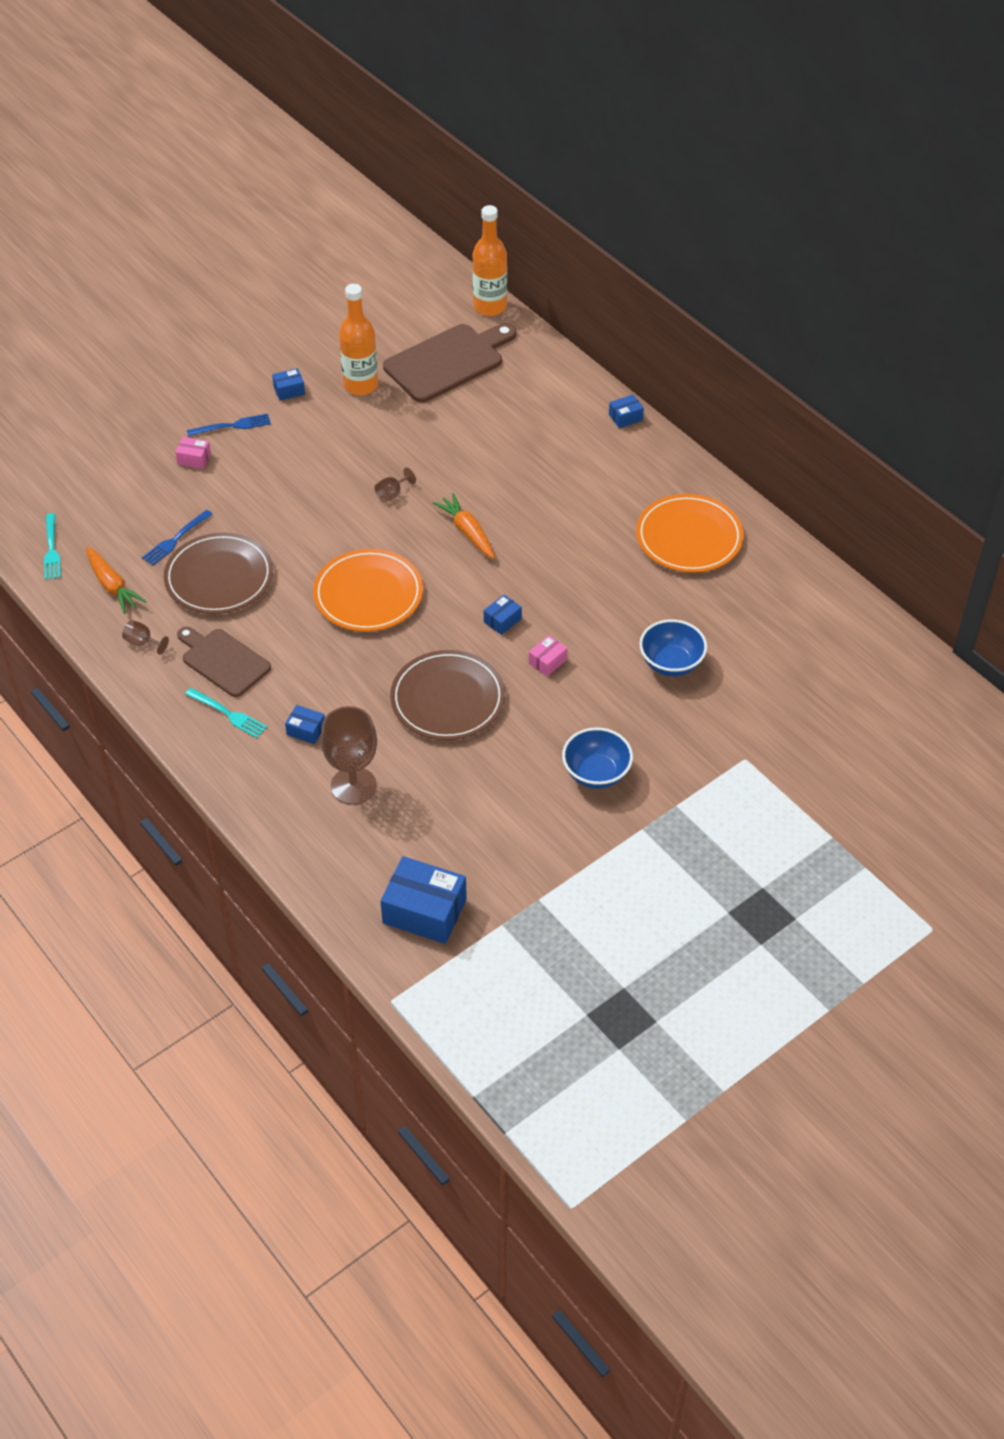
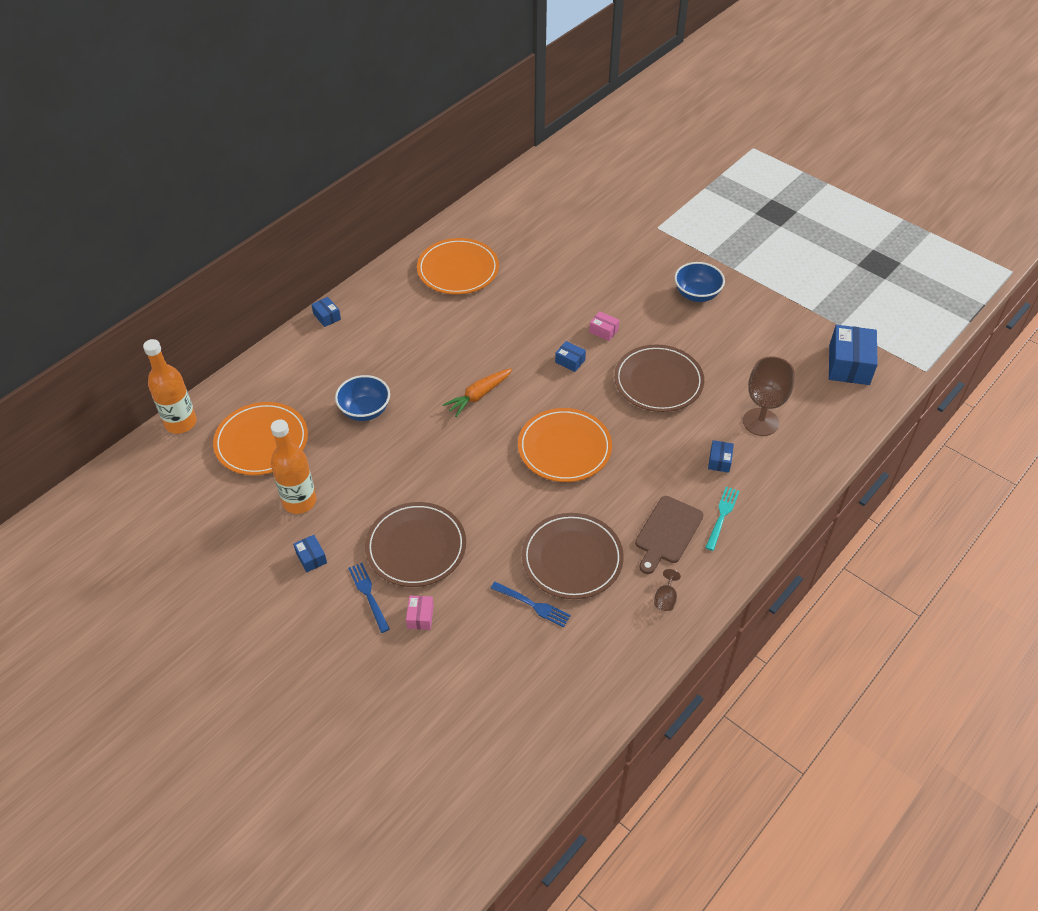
camera: 100 degrees left, 0 degrees up
turquoise fork [44,513,61,580] -> none
orange carrot [86,547,147,614] -> none
brown goblet [374,467,416,502] -> none
brown cutting board [383,323,516,403] -> orange plate [213,402,308,475]
blue bowl [639,619,707,677] -> blue bowl moved to [335,375,390,421]
none -> brown plate [365,502,466,587]

